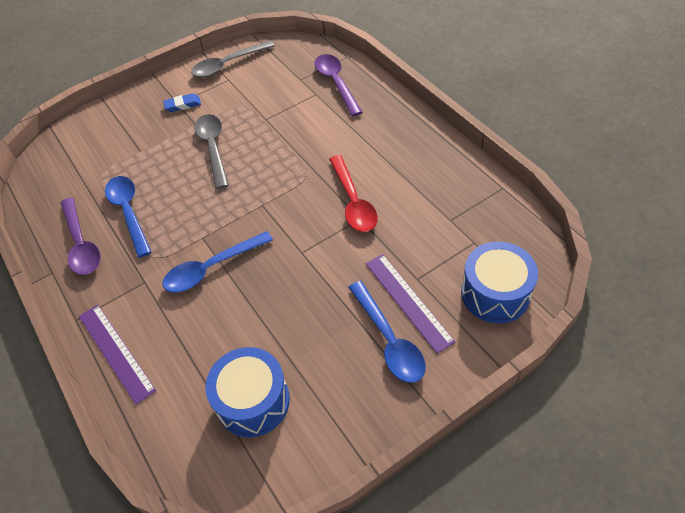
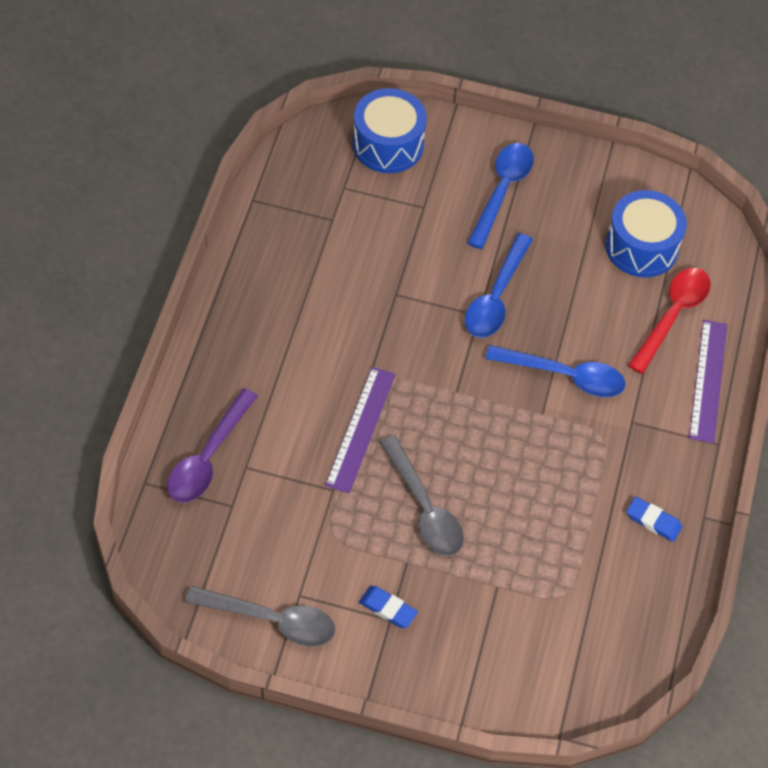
camera: 140 degrees left, 5 degrees up
purple spoon [61,197,101,275] -> blue eraser [626,497,682,542]
blue spoon [105,176,151,258] -> blue spoon moved to [465,233,533,338]
grey spoon [194,114,229,189] -> grey spoon turned 60 degrees counterclockwise [379,435,464,556]
red spoon [329,155,378,232] -> red spoon moved to [628,268,711,374]
purple ruler [366,254,455,353] -> purple ruler moved to [325,367,396,493]

